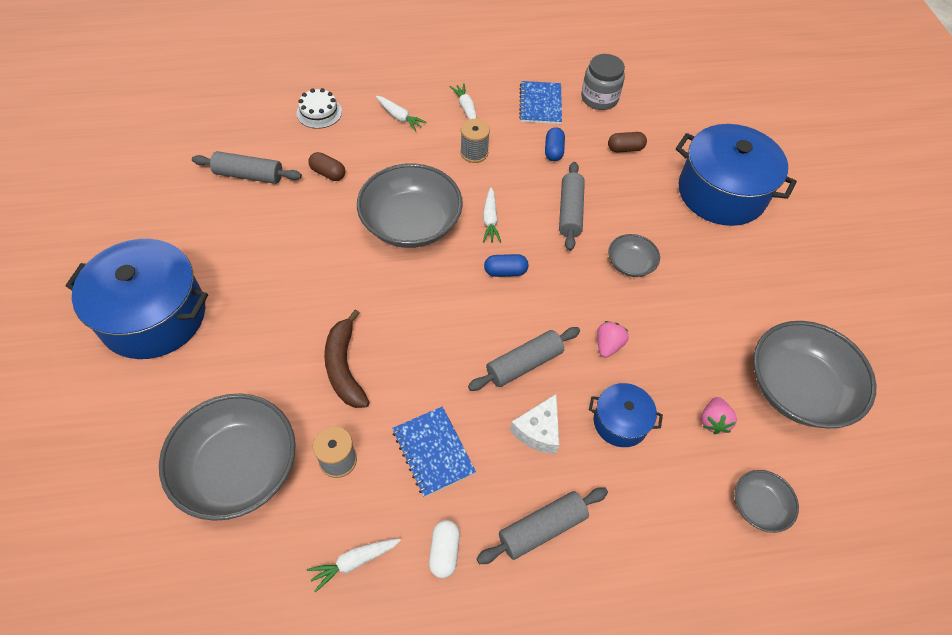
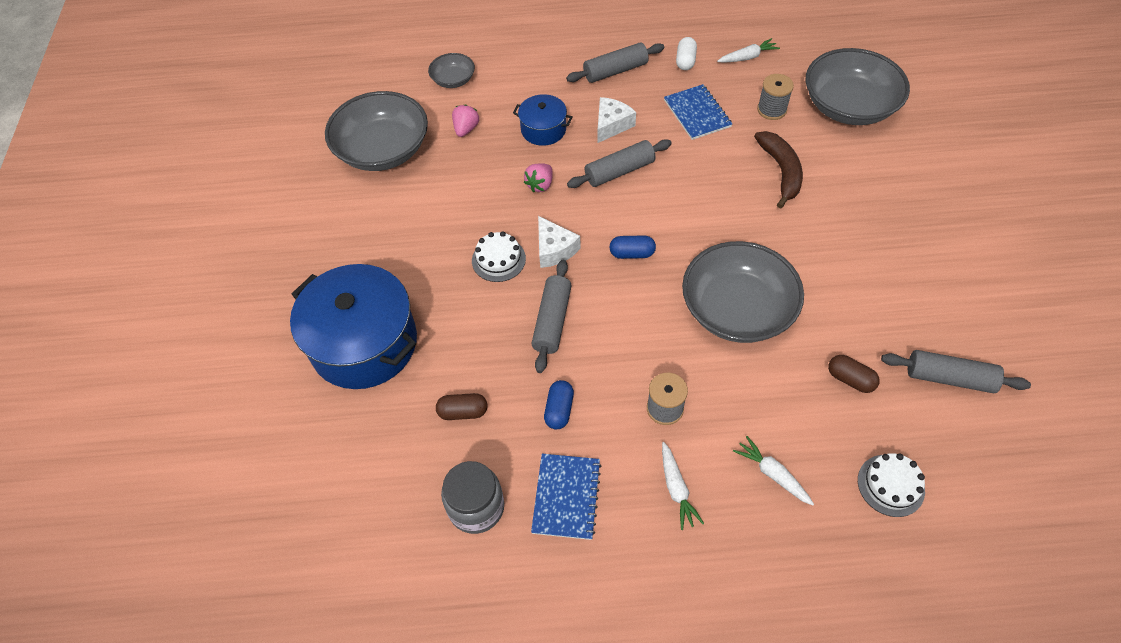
camera: 170 degrees left, 0 degrees up
blue pot [65,239,208,359] -> none
white carrot [483,187,501,243] -> none
grey bowl [608,234,660,277] -> white cake [472,231,526,282]
none -> white cheese [538,216,581,268]

